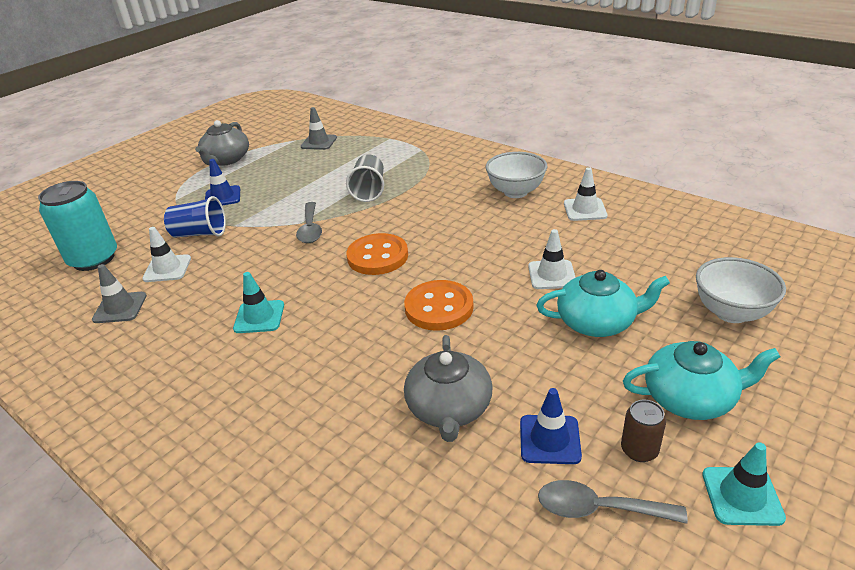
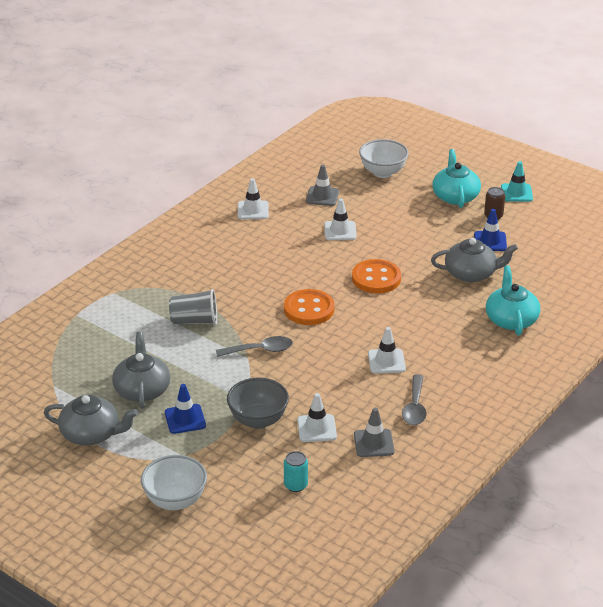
camera: 95 degrees left, 0 degrees up
turquoise can [38,181,117,271] -> turquoise can [284,451,308,492], size x0.48
blue cup [164,196,226,238] -> grey bowl [227,378,289,429]
turquoise traffic cone [233,272,284,333] -> white traffic cone [368,327,406,374]
grey traffic cone [301,107,337,150] -> grey traffic cone moved to [306,165,339,206]
white bowl [486,152,547,198] -> white bowl moved to [141,455,207,510]
turquoise teapot [537,270,670,337] -> turquoise teapot moved to [486,265,541,336]
grey spoon [538,480,688,524] -> grey spoon moved to [402,374,427,425]
none -> grey teapot [112,332,170,408]

